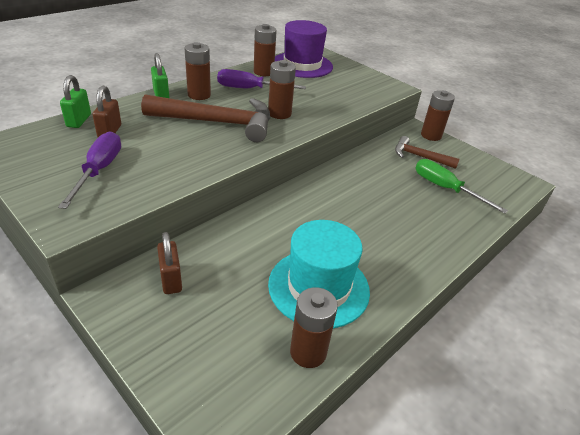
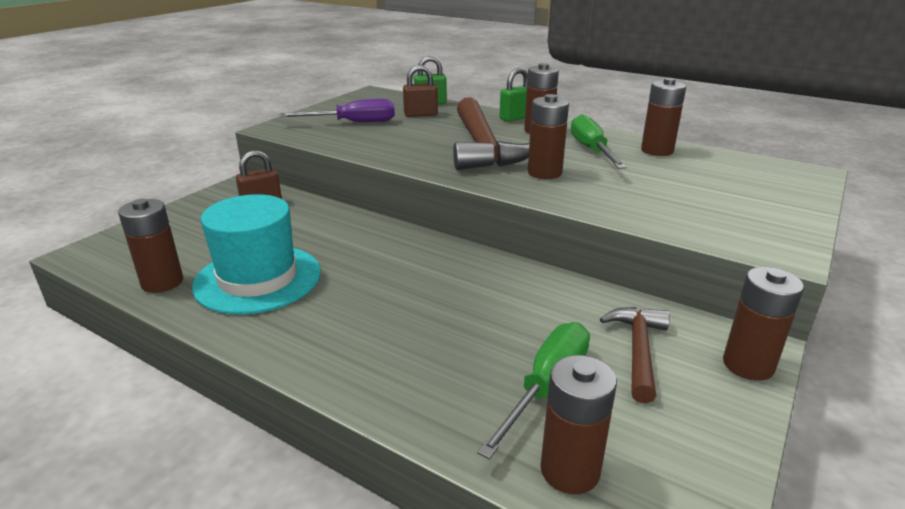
camera: 80 degrees right, 10 degrees down
purple screwdriver [217,69,306,89] -> green screwdriver [571,114,627,169]
purple hat [275,20,333,78] -> none
none -> brown battery [540,355,617,494]

